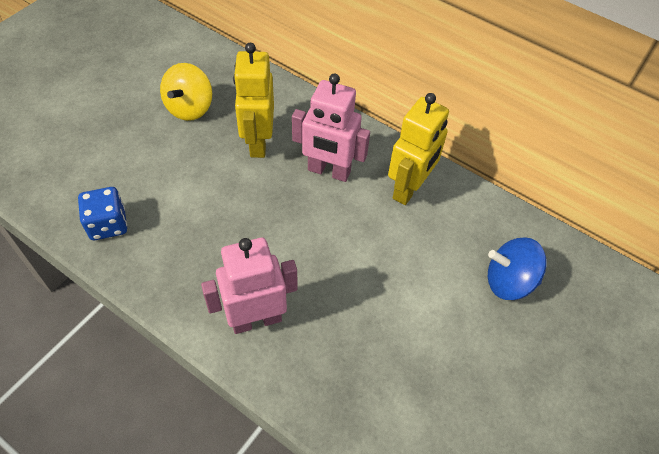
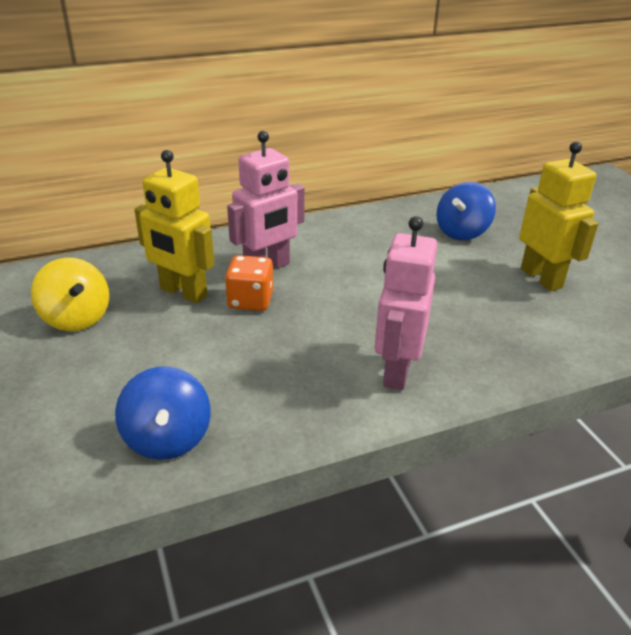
camera: 55 degrees left, 20 degrees down
blue dice [78,187,127,240] -> blue spinning top [115,366,210,460]
yellow robot [388,93,449,205] -> yellow robot moved to [519,142,598,291]
none -> orange dice [225,255,273,311]

